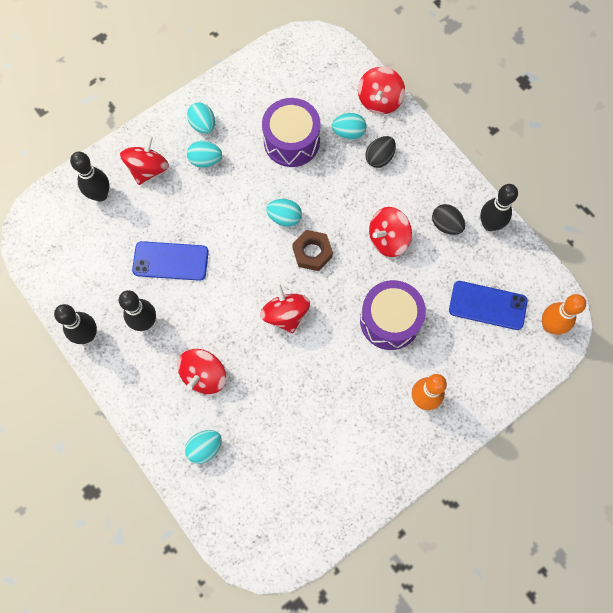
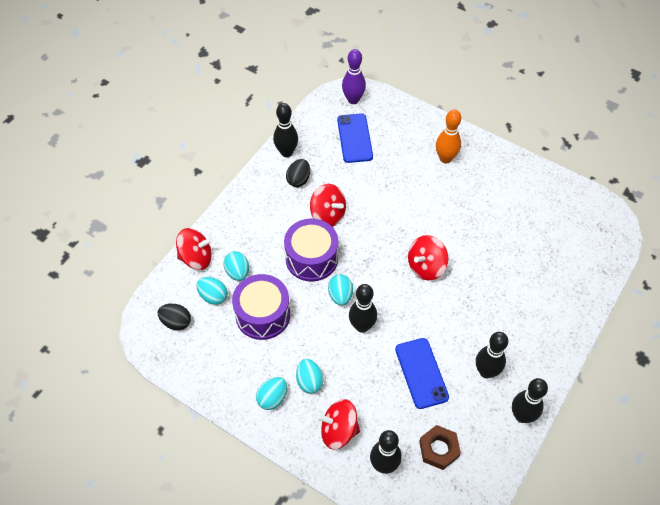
camera: 110 degrees left, 15 degrees down
red spinning top [177,349,226,394] -> none
turquoise egg [185,430,222,464] -> turquoise egg moved to [197,277,228,305]
brown nut [292,230,333,271] -> brown nut moved to [419,425,461,470]
purple drum [360,280,426,350] -> purple drum moved to [284,218,338,282]
black egg [365,136,396,168] -> black egg moved to [158,304,191,331]
orange bowling pin [542,294,586,335] -> purple bowling pin [342,49,366,104]
none -> black bowling pin [349,284,377,333]

